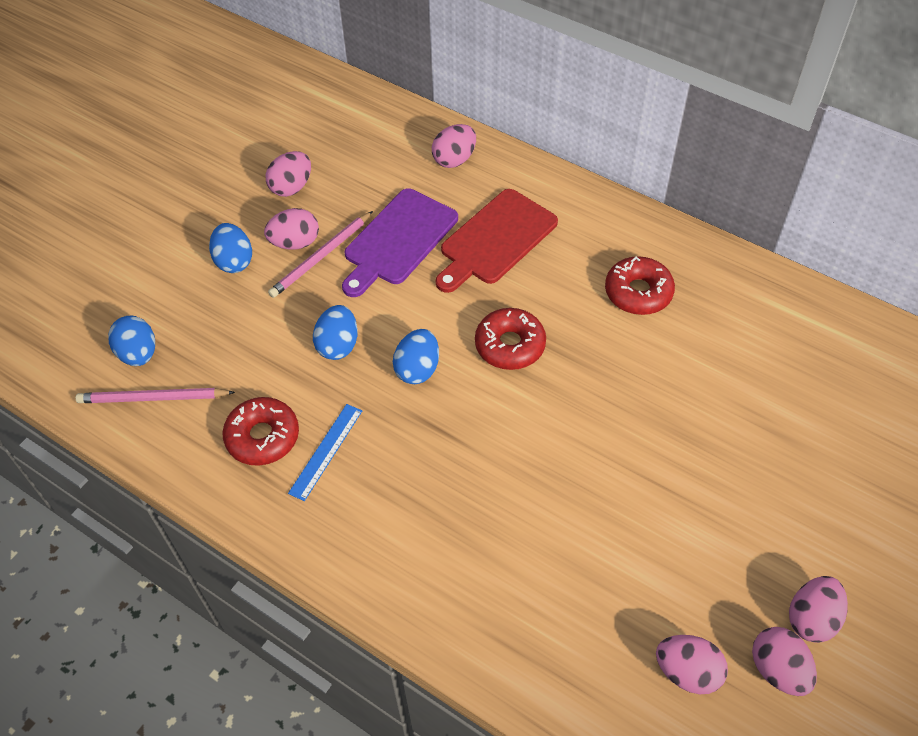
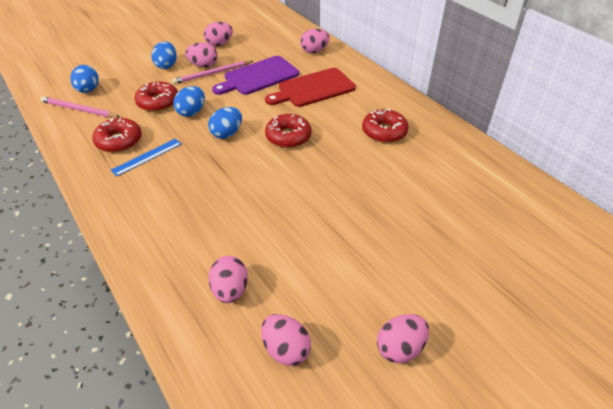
camera: 20 degrees right, 10 degrees down
pink egg [752,627,817,696] -> pink egg moved to [208,256,248,303]
none -> red donut [134,81,178,112]

